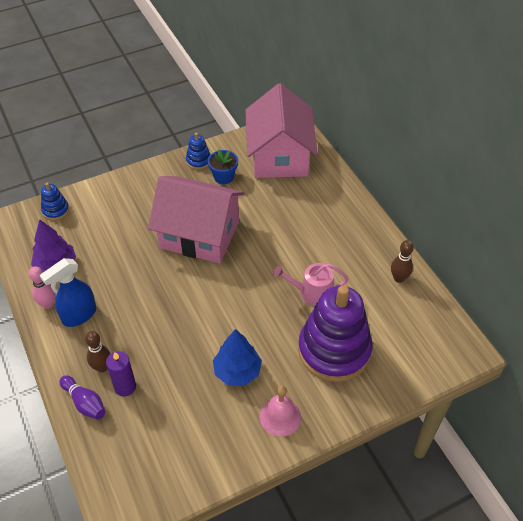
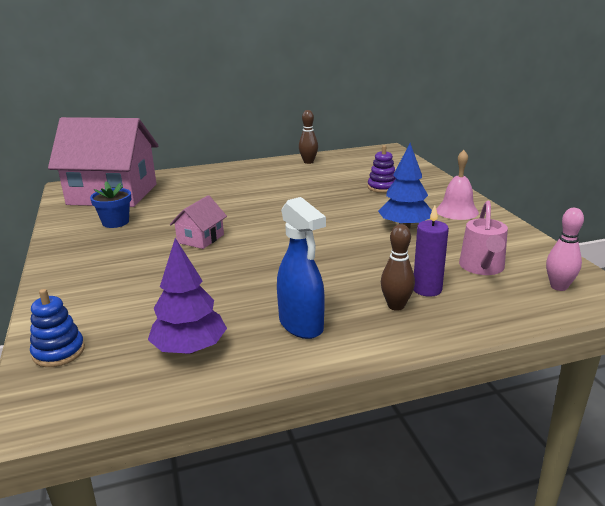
camera: 80 degrees left, 25 degrees down
pink bowling pin [29,266,56,309] -> pink bowling pin moved to [546,208,584,291]
purple bowling pin [60,375,106,420] -> none
pink house [148,176,245,263] -> pink house [170,195,227,249], size x0.43
blue stacking toy [186,132,211,170] -> none
pink watering can [273,263,349,306] -> pink watering can moved to [459,201,508,275]
purple stacking toy [298,285,373,382] -> purple stacking toy [368,145,396,193], size x0.43

